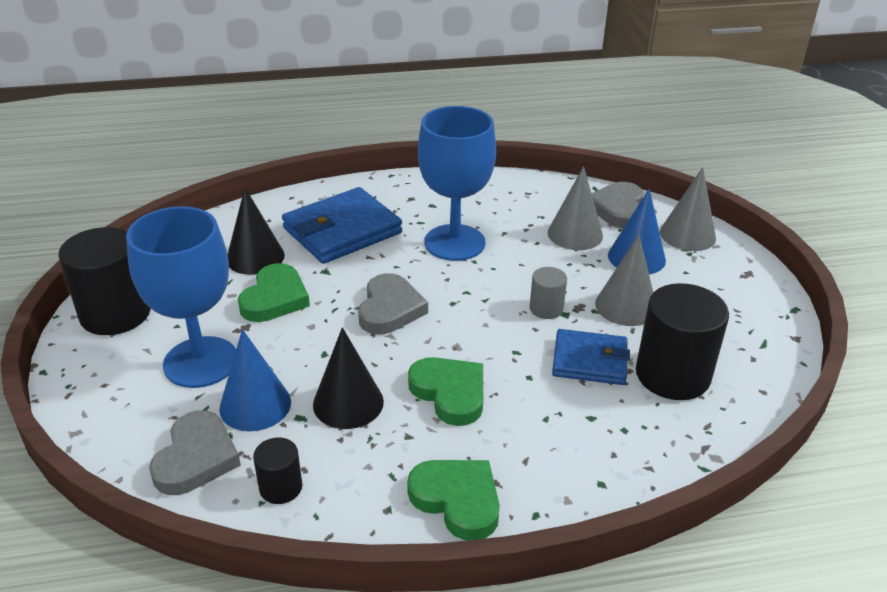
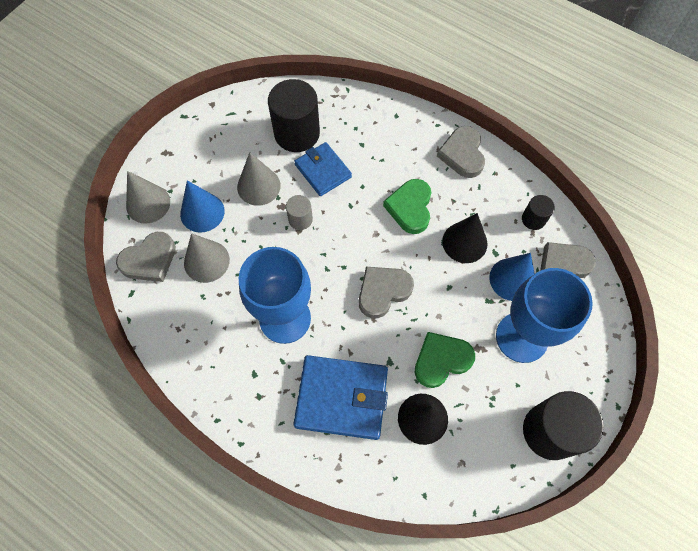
camera: 135 degrees left, 30 degrees up
green heart [407,460,500,540] -> grey heart [437,126,485,178]

